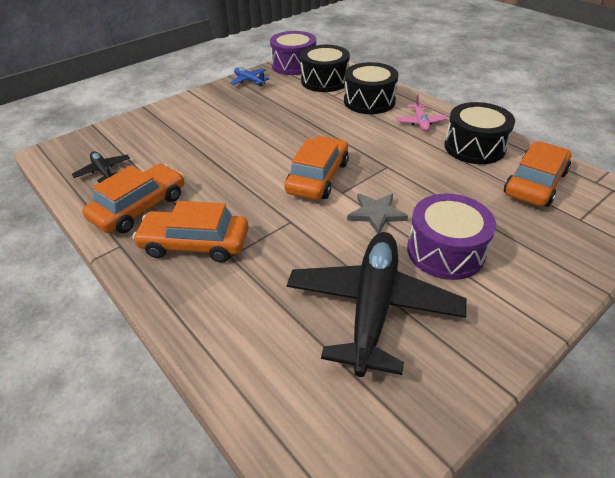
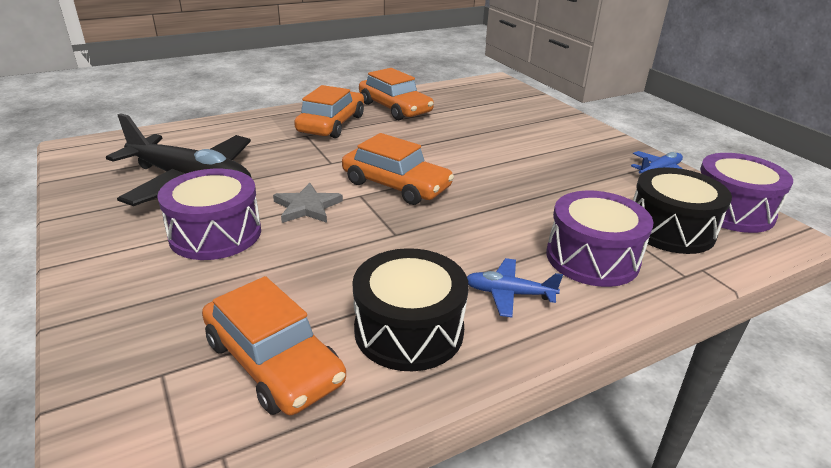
camera: 100 degrees right, 10 degrees down
black plane [72,151,130,183] -> none
black drum [344,62,398,114] -> purple drum [546,191,653,287]
pink plane [396,94,448,132] -> blue plane [467,258,563,317]

